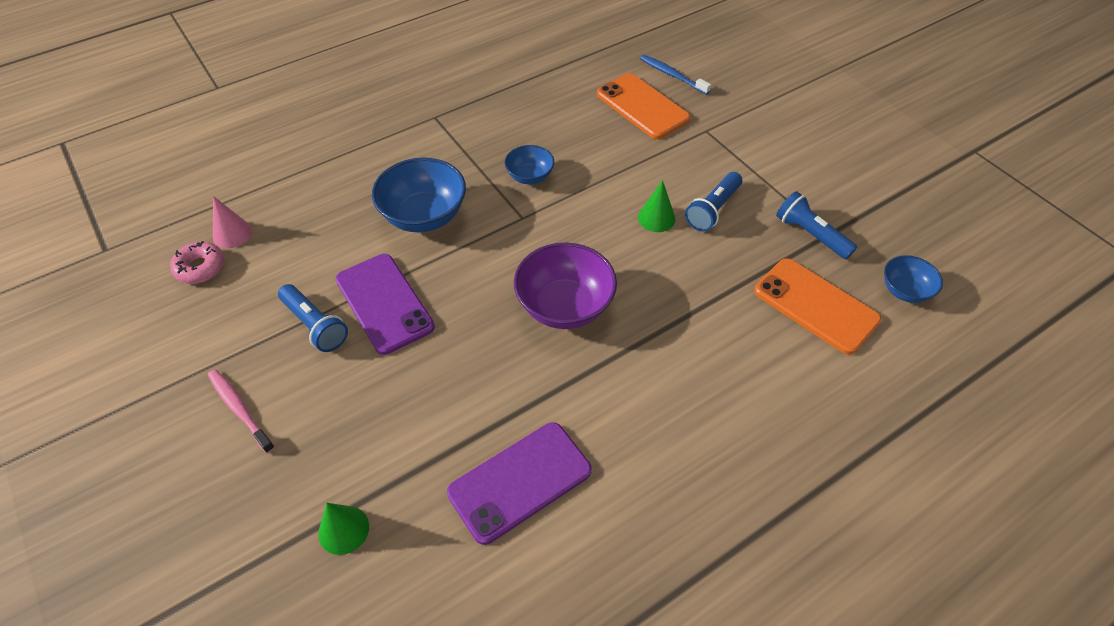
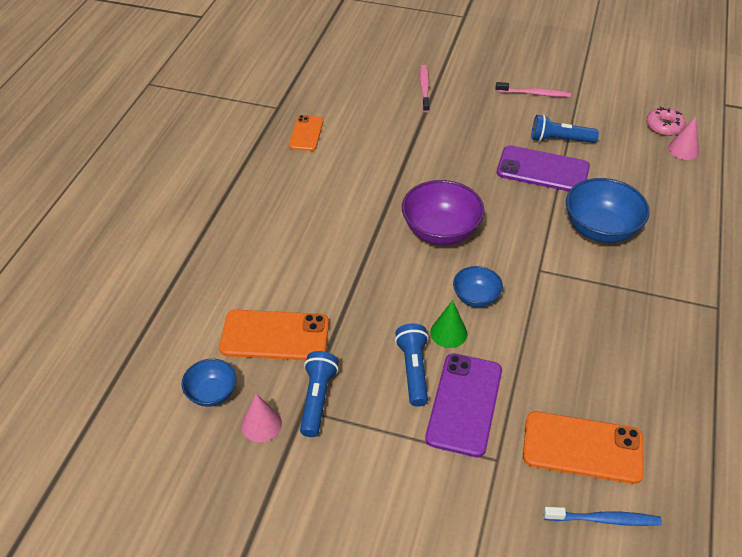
camera: 140 degrees right, 5 degrees down
green cone [318,503,369,555] -> pink toothbrush [420,65,430,112]
purple phone [447,422,592,545] -> purple phone moved to [425,353,502,457]
blue bowl [505,145,554,184] -> blue bowl moved to [453,266,503,307]
blue flashlight [776,191,857,259] -> blue flashlight turned 90 degrees counterclockwise [300,351,339,437]
none -> pink cone [241,394,282,442]
none -> orange phone [289,115,324,151]

